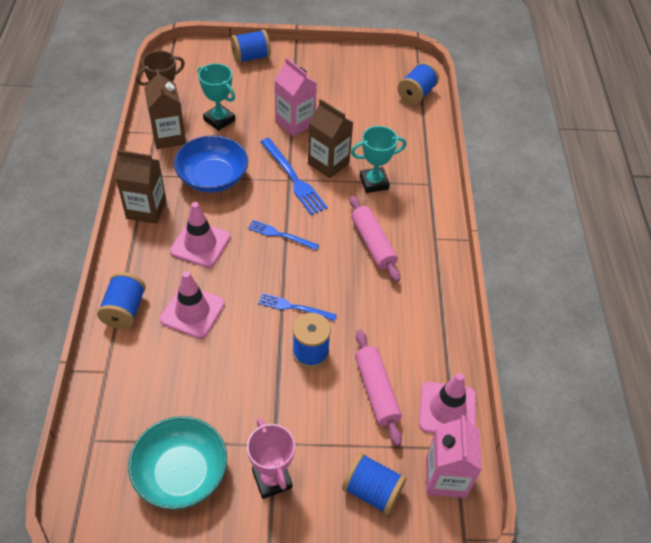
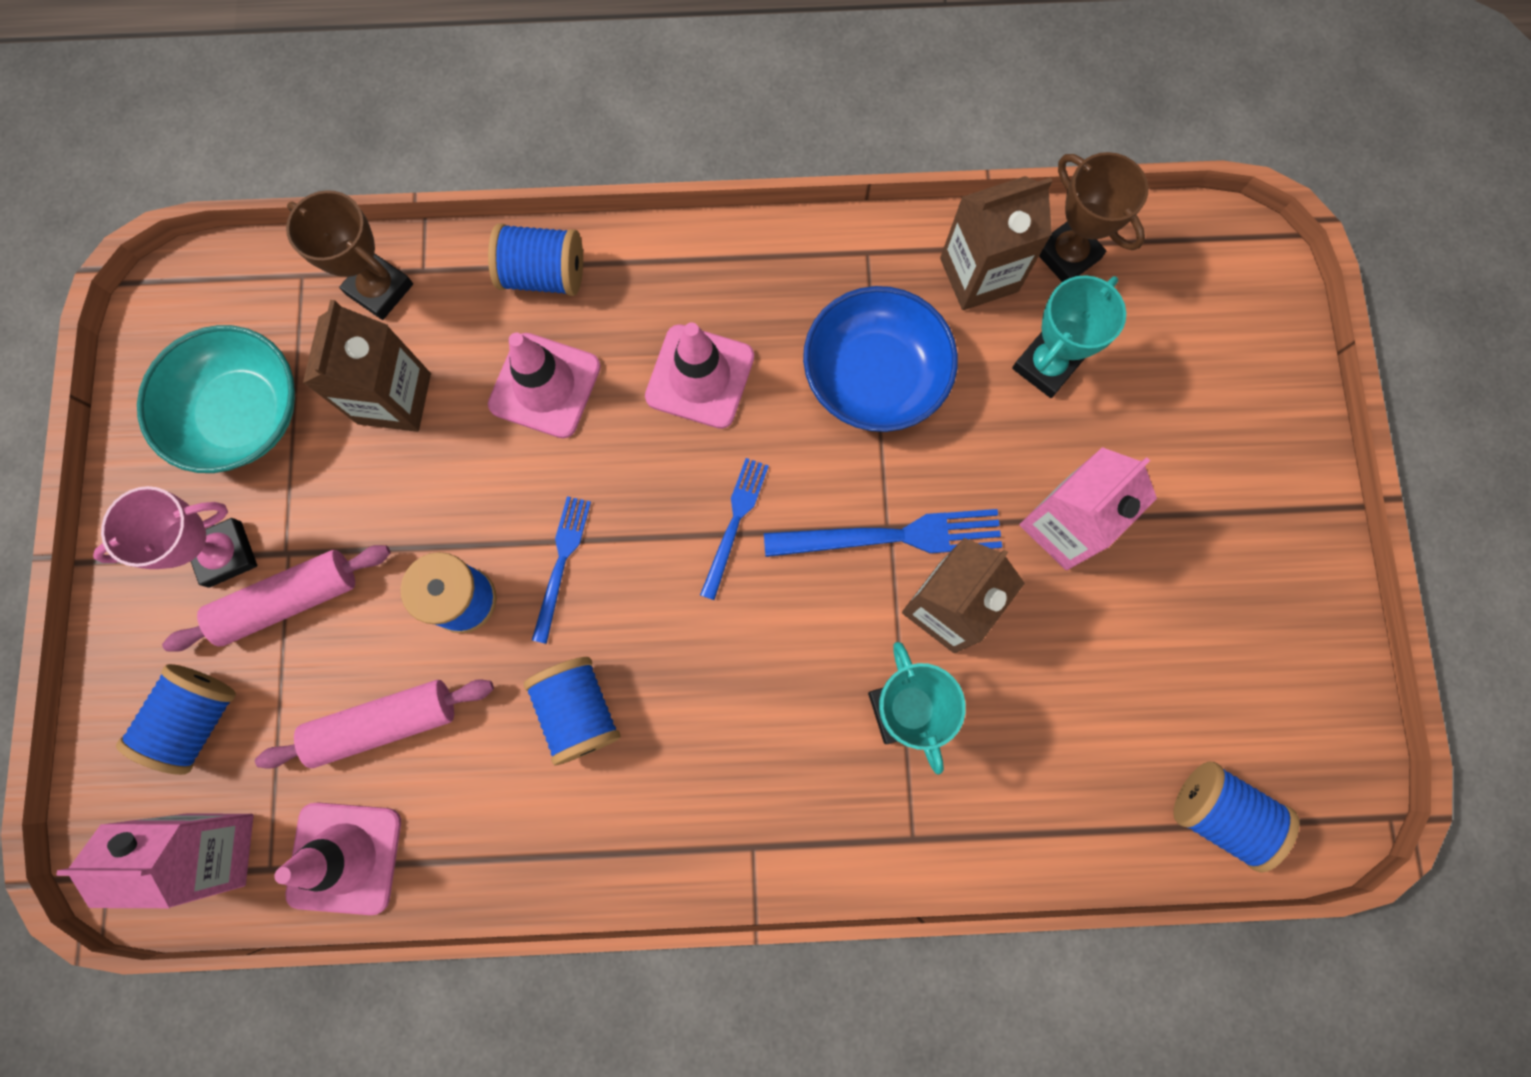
camera: 90 degrees right, 25 degrees up
brown carton [115,150,166,224] -> brown carton moved to [303,300,431,432]
blue spool [231,30,271,63] -> blue spool moved to [524,657,621,765]
blue fork [261,138,328,215] -> blue fork turned 150 degrees counterclockwise [764,509,1002,557]
pink rolling pin [350,196,400,282] -> pink rolling pin moved to [162,545,391,652]
none -> brown trophy [286,190,413,320]

